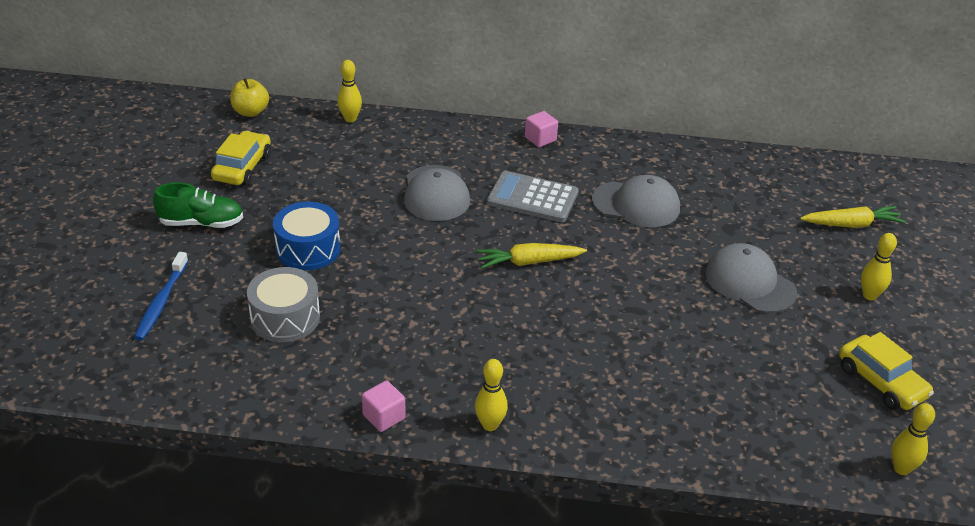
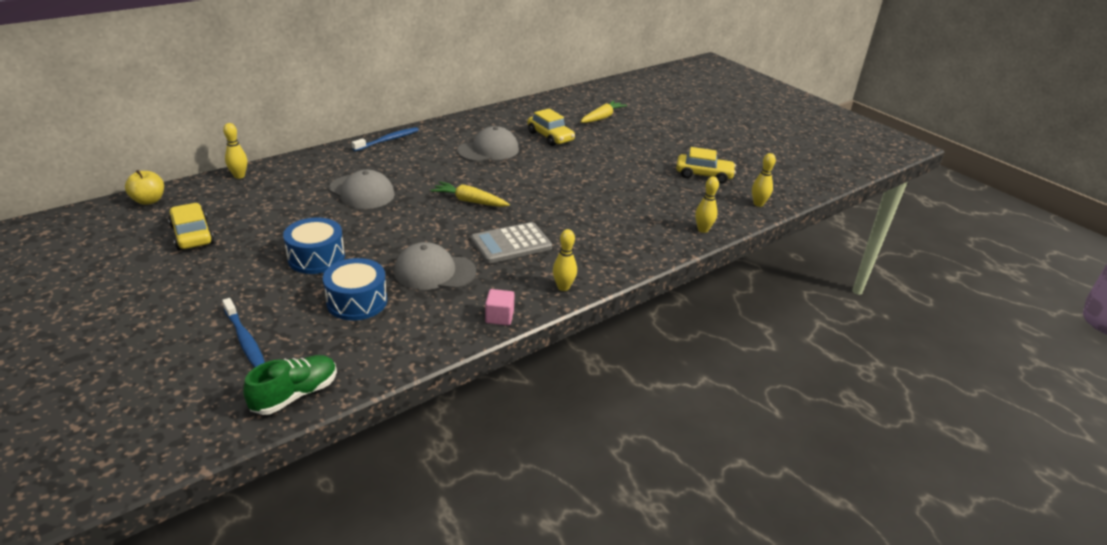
camera: 45 degrees left, 5 degrees down
green shoe [153,182,243,228] -> green shoe moved to [243,355,337,415]
grey drum [247,267,320,342] -> blue drum [323,258,387,321]
yellow carrot [477,243,587,269] -> yellow carrot turned 75 degrees clockwise [430,181,510,207]
grey calculator [487,171,578,222] -> grey calculator moved to [471,222,552,263]
pink cube [525,111,558,147] -> blue toothbrush [352,127,419,151]
grey cap [705,243,797,313] -> grey cap moved to [394,242,476,290]
yellow bowling pin [861,233,897,300] -> yellow bowling pin moved to [695,177,719,233]
none -> yellow car [528,108,575,146]

